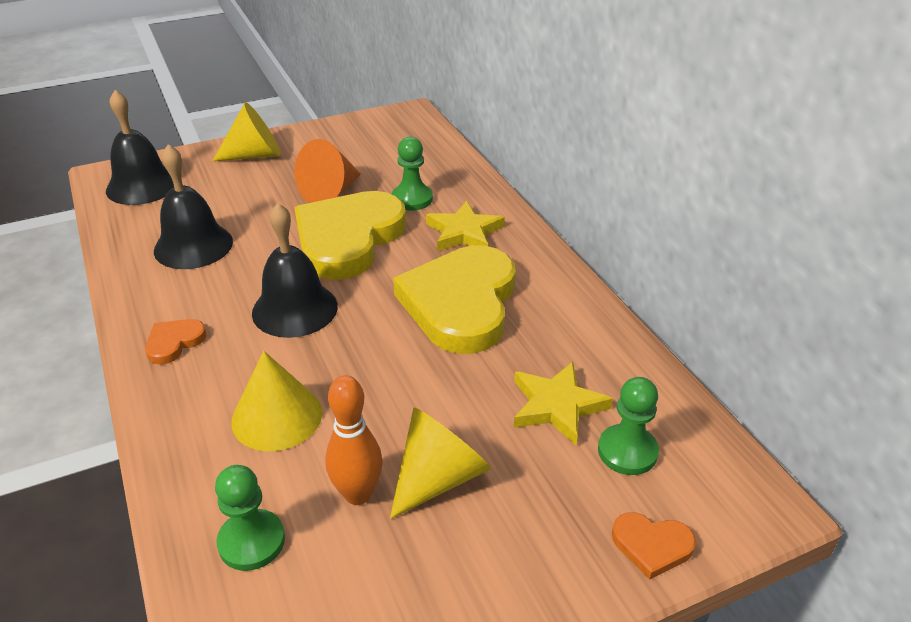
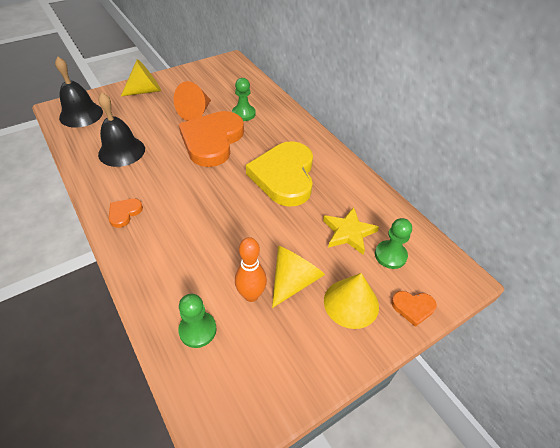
camera: 10 degrees left, 10 degrees up
yellow cone [231,351,322,451] -> yellow cone moved to [324,273,379,329]
black bell [252,203,338,338] -> none
yellow heart [294,191,406,280] -> orange heart [179,111,244,167]
yellow star [426,201,505,251] -> none

